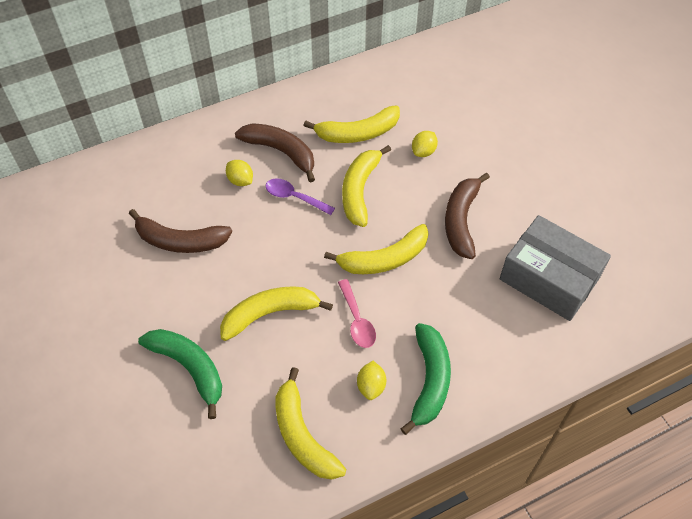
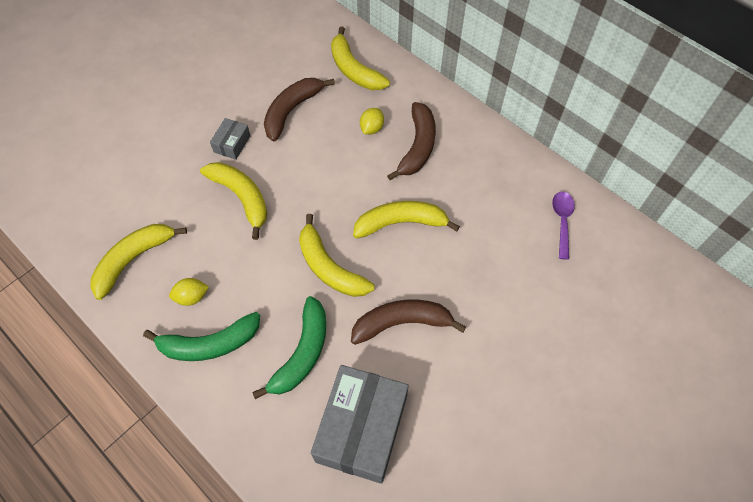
camera: 70 degrees right, 5 degrees up
brown banana [129,209,232,253] -> brown banana turned 45 degrees clockwise [264,78,335,142]
green banana [138,329,222,419] -> green banana moved to [252,296,326,399]
purple spoon [265,178,335,215] -> purple spoon moved to [552,192,575,260]
yellow banana [303,105,400,143] -> yellow banana moved to [331,26,390,90]
pink spoon [338,279,376,348] -> none
yellow lemon [412,131,438,157] -> none
none -> grey box [210,118,251,160]

